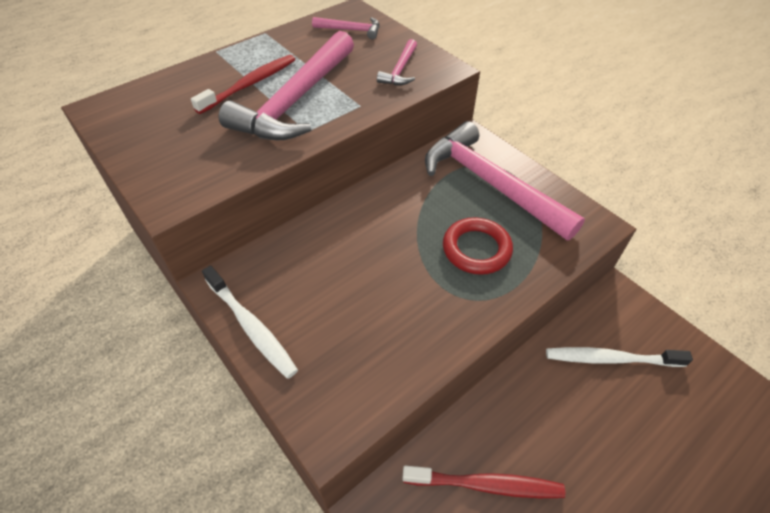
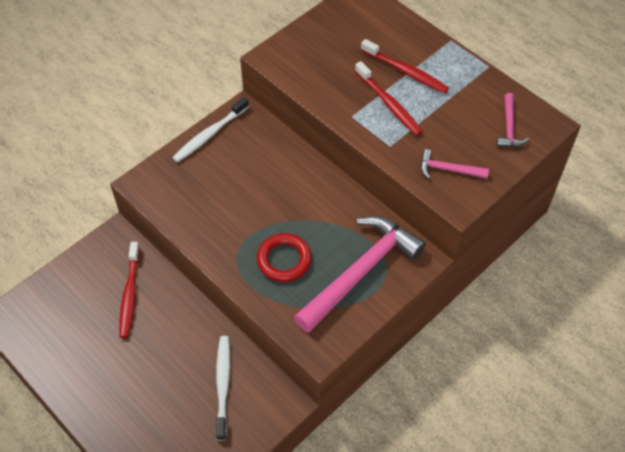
camera: 85 degrees right, 5 degrees up
pink hammer [219,31,354,140] -> red toothbrush [355,61,423,136]

